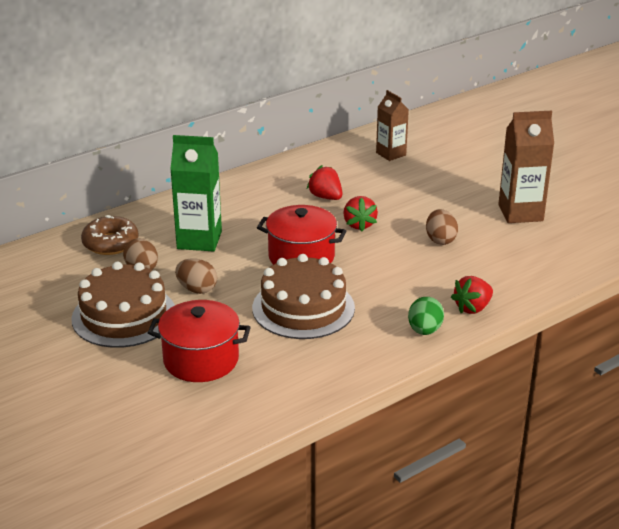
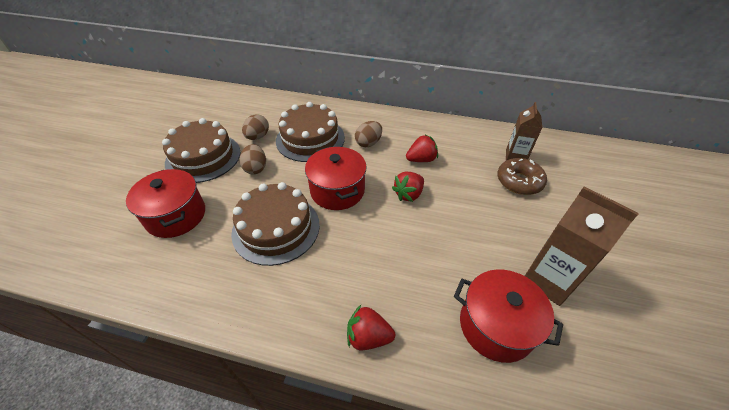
camera: 50 degrees right, 15 degrees up
brown donut [81,215,139,255] -> brown donut moved to [497,158,547,195]
green carton [170,135,222,252] -> brown cake [276,102,345,162]
red strawberry [307,165,342,200] -> red strawberry turned 60 degrees clockwise [406,134,438,162]
green egg [408,297,444,335] -> none
brown egg [426,209,458,245] -> brown egg moved to [355,121,382,147]
none -> red pot [454,269,563,363]

